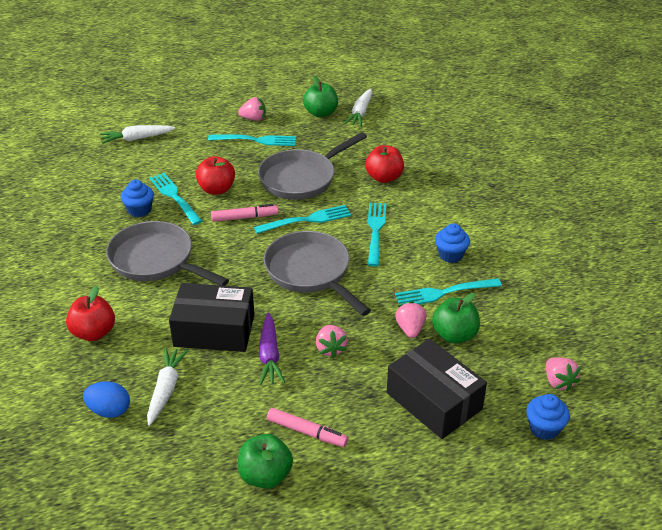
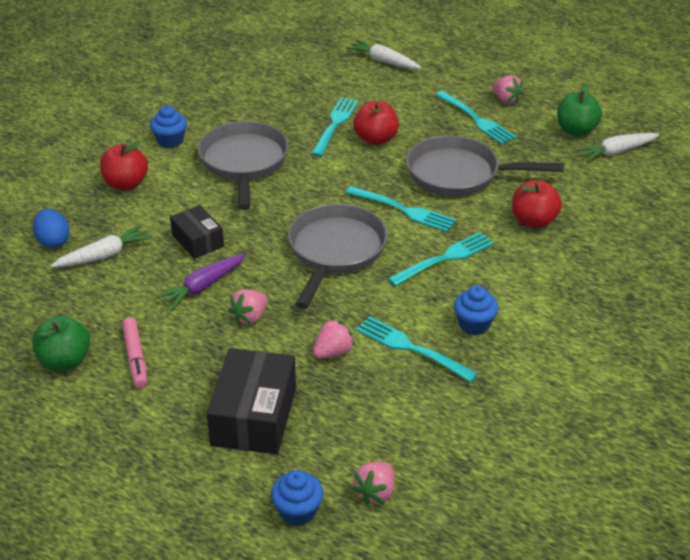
camera: 50 degrees right, 0 degrees up
blue cupcake [121,180,154,217] -> blue cupcake moved to [150,105,187,148]
black box [169,283,254,352] -> black box [170,205,224,259], size x0.59
pink marker [211,204,278,222] -> none
green apple [432,293,480,344] -> none

